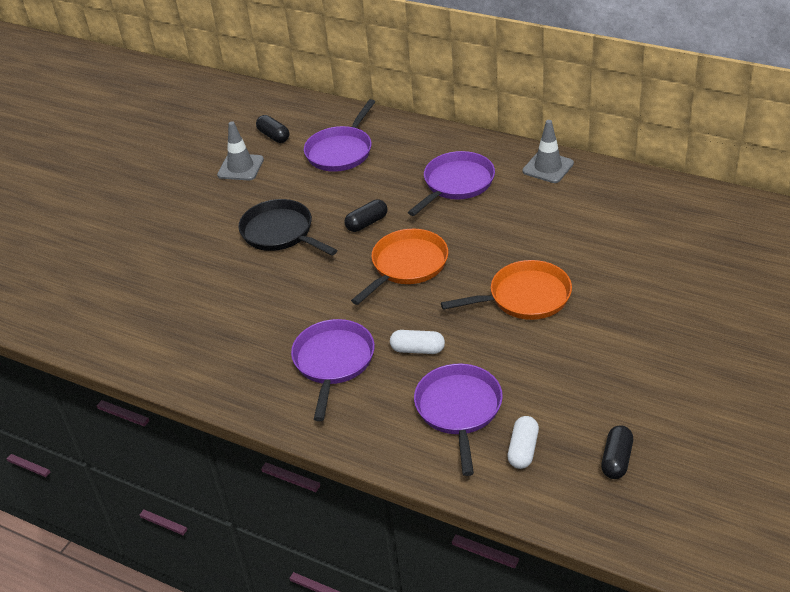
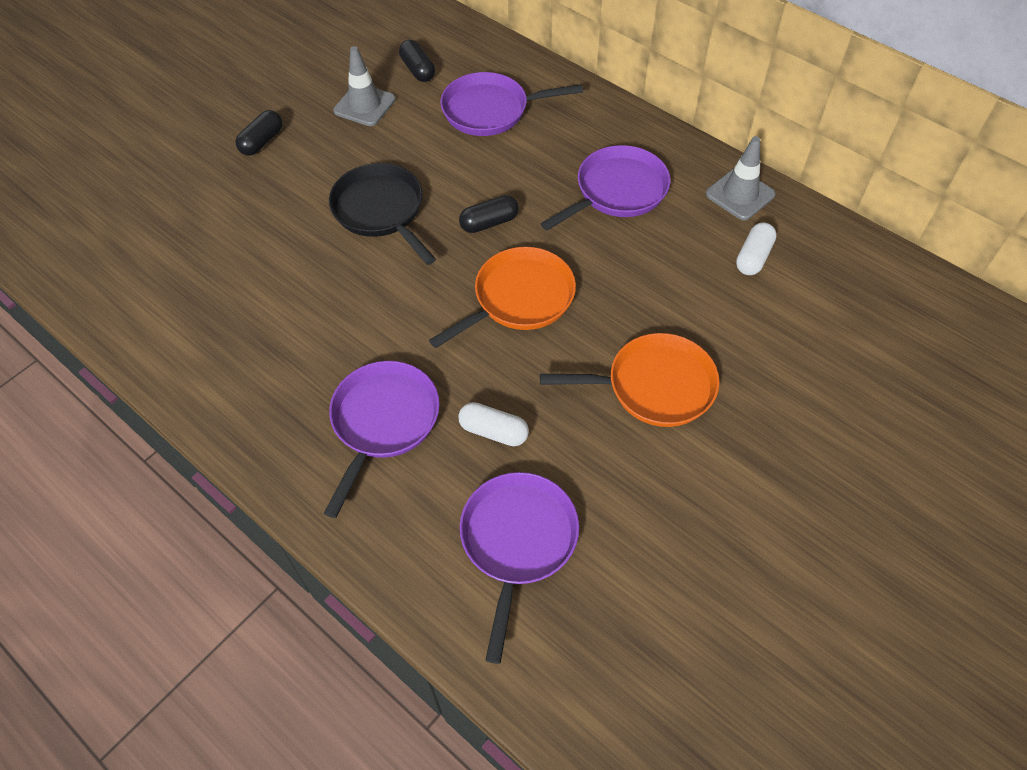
camera: 10 degrees right, 15 degrees up
purple pan [304,99,375,172] -> purple pan turned 45 degrees clockwise [440,72,583,136]
white capsule [508,416,539,469] -> white capsule moved to [736,222,777,275]
black capsule [601,425,633,479] -> black capsule moved to [235,110,283,156]

